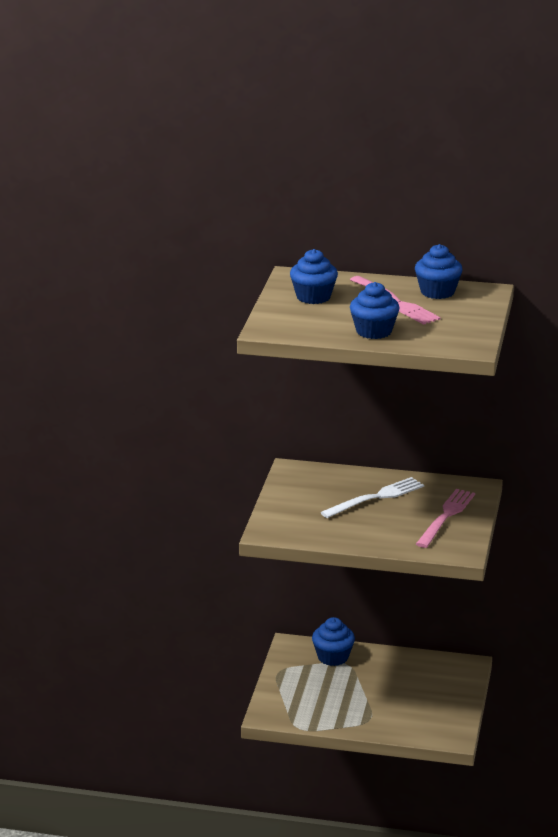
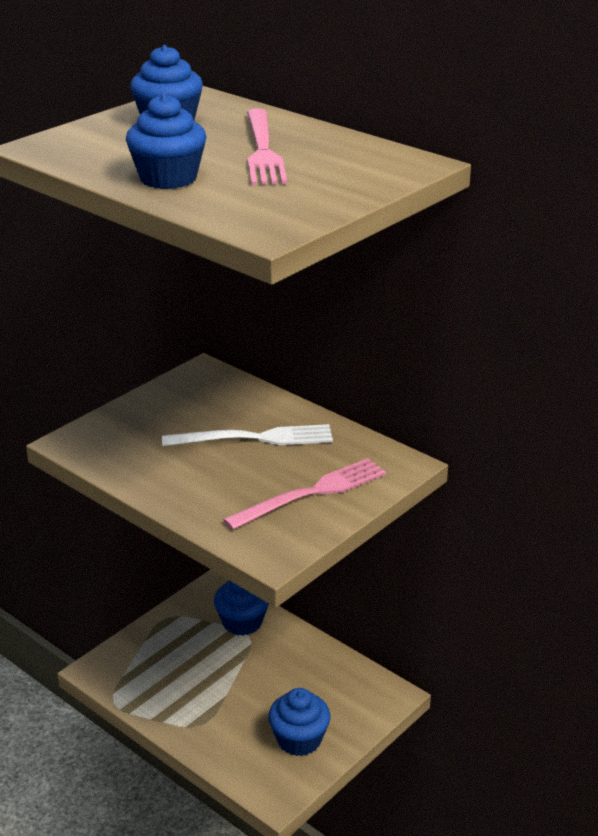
camera: 30 degrees right, 5 degrees up
blue cupcake [415,244,463,299] -> blue cupcake moved to [268,688,331,756]

